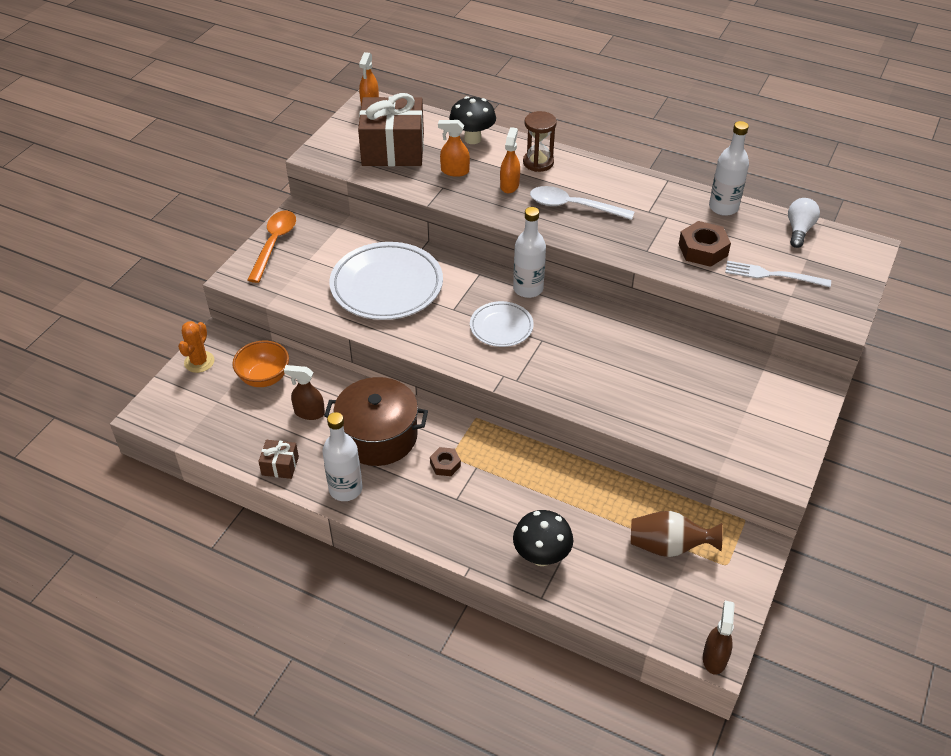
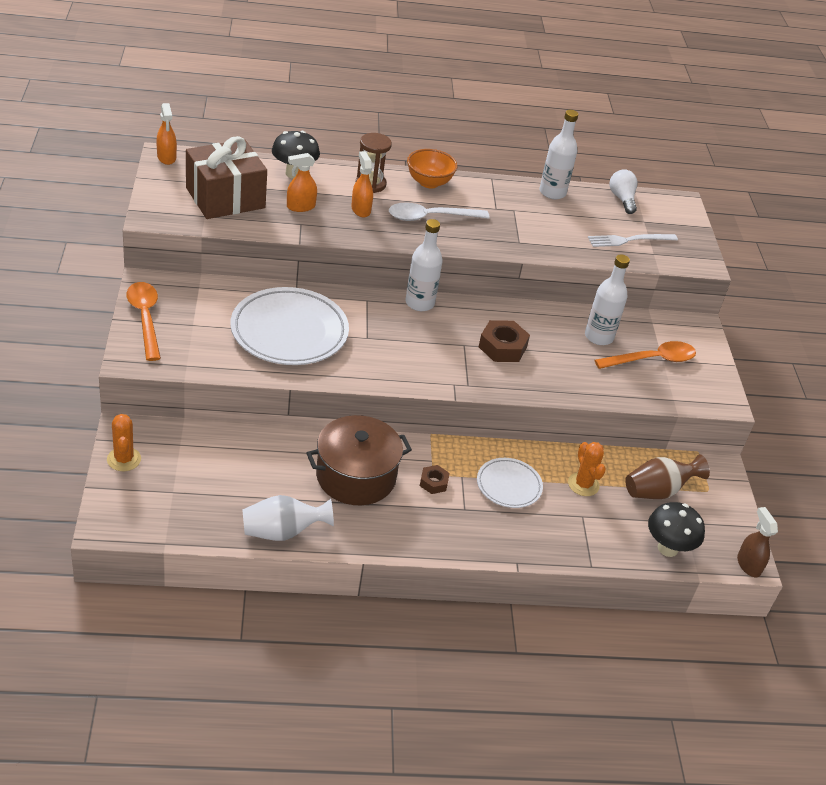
camera: 35 degrees left, 5 degrees down
orange bowl [232,341,289,387] -> orange bowl moved to [407,149,458,188]
brown gift [258,440,299,479] -> white vase [242,495,334,541]
brown spray bottle [284,365,325,420] -> none
white bottle [322,412,362,501] -> white bottle moved to [585,254,630,345]
white plate [470,301,534,347] -> white plate moved to [477,458,543,508]
black mushroom [513,510,573,566] -> black mushroom moved to [648,502,705,557]
brown nut [679,221,731,267] -> brown nut moved to [479,320,530,362]
none -> orange cactus [568,442,606,496]
none -> orange spoon [595,341,696,369]

